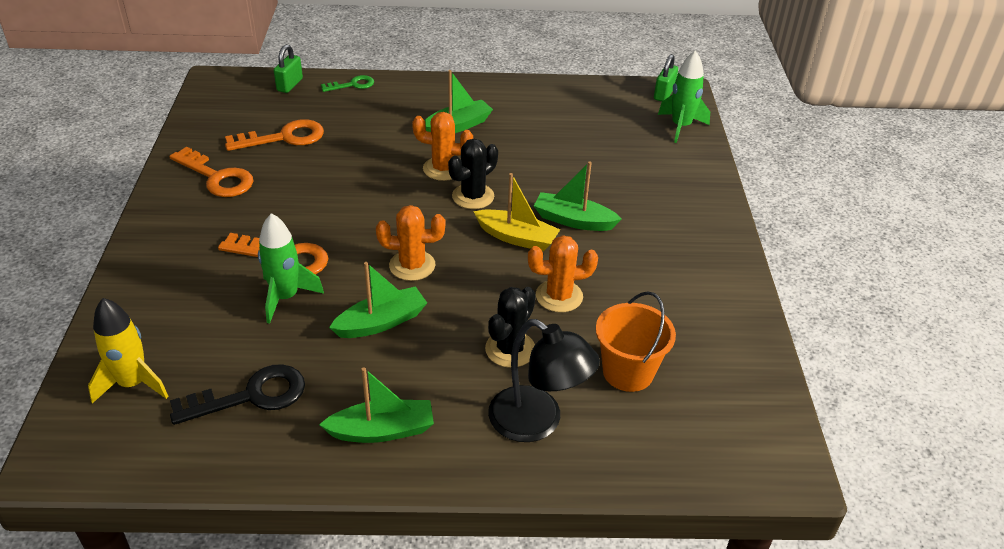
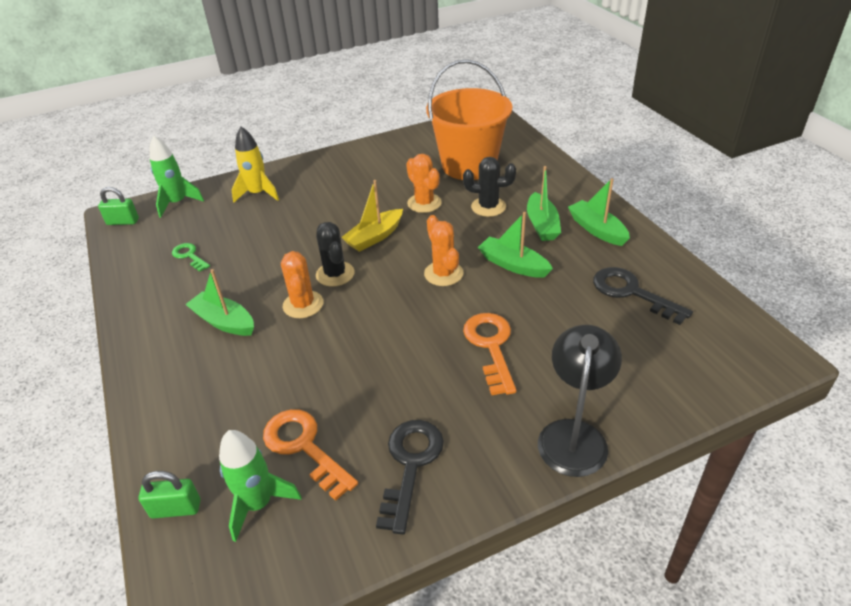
camera: 110 degrees left, 0 degrees up
yellow rocket [88,298,169,404] -> yellow rocket moved to [231,127,279,202]
orange key [169,147,253,197] -> black key [376,420,444,535]
green rocket [258,213,324,324] -> green rocket moved to [219,430,301,542]
green key [321,75,374,92] -> green key moved to [172,243,210,272]
black cactus [448,139,498,209] -> black cactus turned 45 degrees clockwise [316,222,355,287]
yellow boat [473,173,560,251] -> yellow boat turned 135 degrees counterclockwise [341,180,403,252]
black lamp [488,319,600,442] -> black lamp moved to [538,325,622,477]
green boat [534,161,622,231] -> green boat moved to [527,166,561,241]
orange bucket [596,291,676,392] -> orange bucket [426,59,512,180], size x1.70

